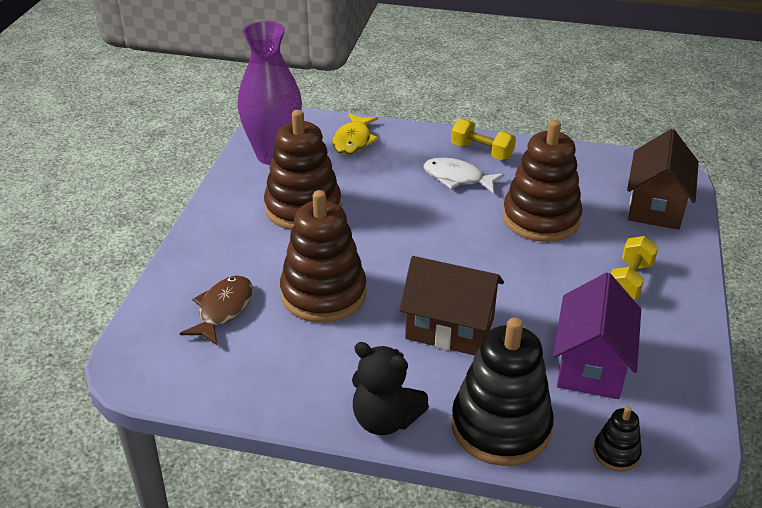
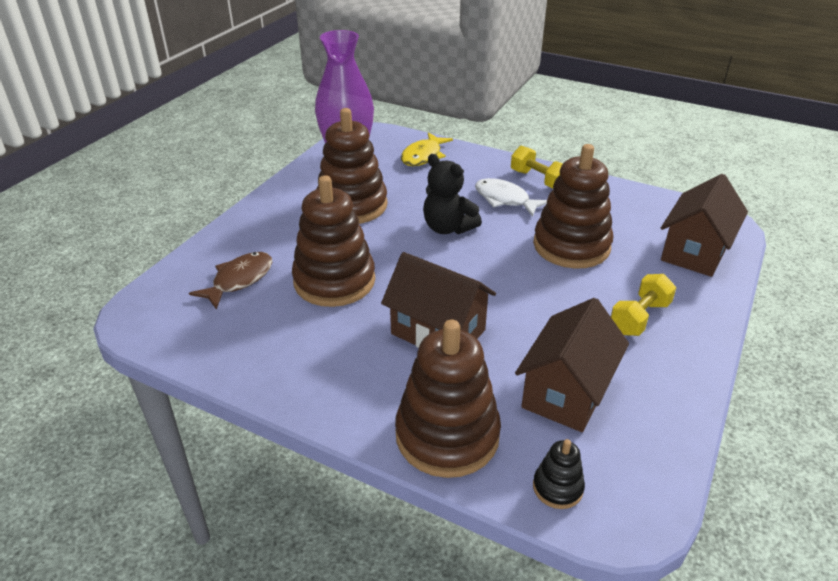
camera: 15 degrees right, 0 degrees up
black teddy bear [352,342,429,435] -> black teddy bear moved to [423,154,482,234]
black stacking toy [451,317,554,466] -> brown stacking toy [395,319,501,478]
purple house [553,273,641,399] -> brown house [515,298,629,432]

